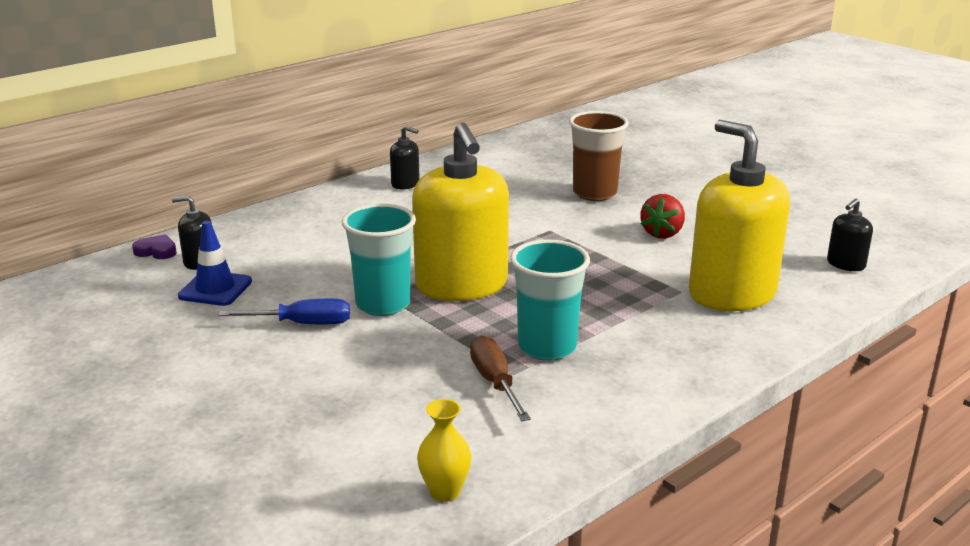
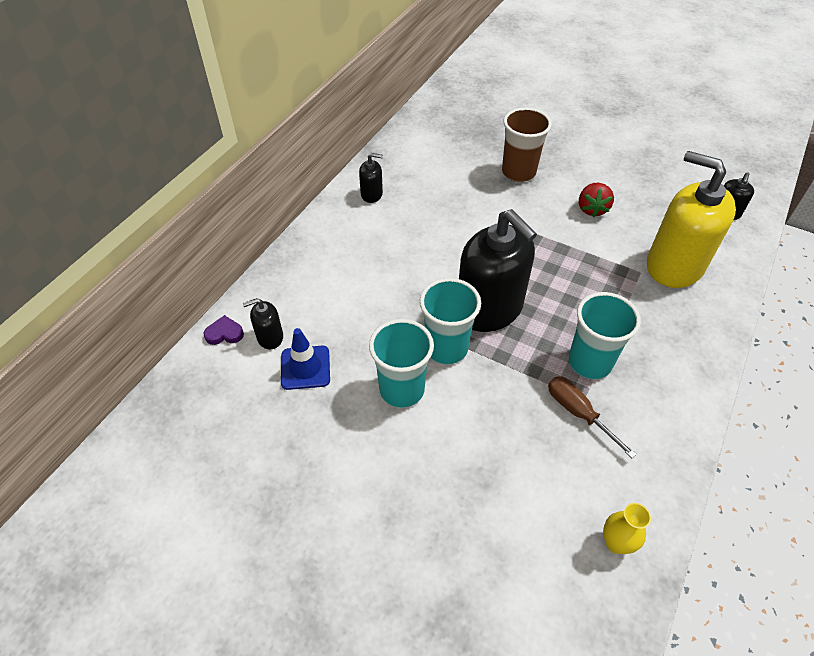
camera: 20 degrees left, 25 degrees up
blue screwdriver [218,298,350,324] -> turquoise cup [369,319,434,408]
yellow soap dispenser [412,123,509,301] -> black soap dispenser [459,209,537,332]

